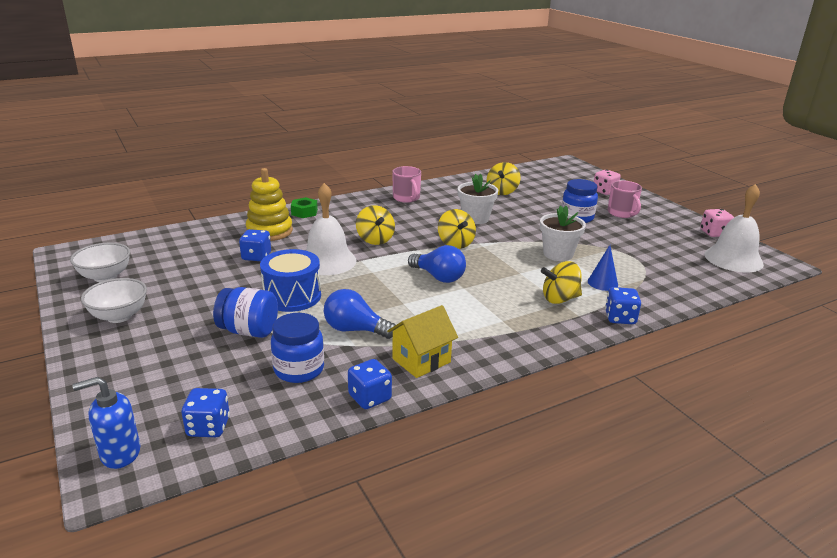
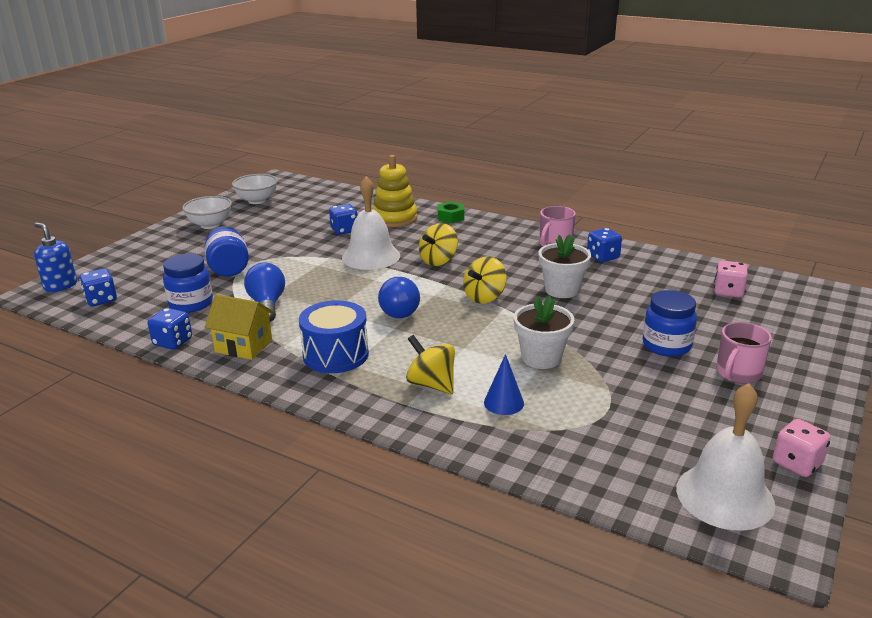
camera: 60 degrees right, 0 degrees up
blue drum [260,249,321,312] -> blue drum moved to [299,300,369,373]
yellow spinning top [487,162,521,195] -> none
pink dice [594,169,621,195] -> pink dice moved to [714,261,748,298]
blue dice [605,287,641,324] -> blue dice moved to [587,228,622,262]

